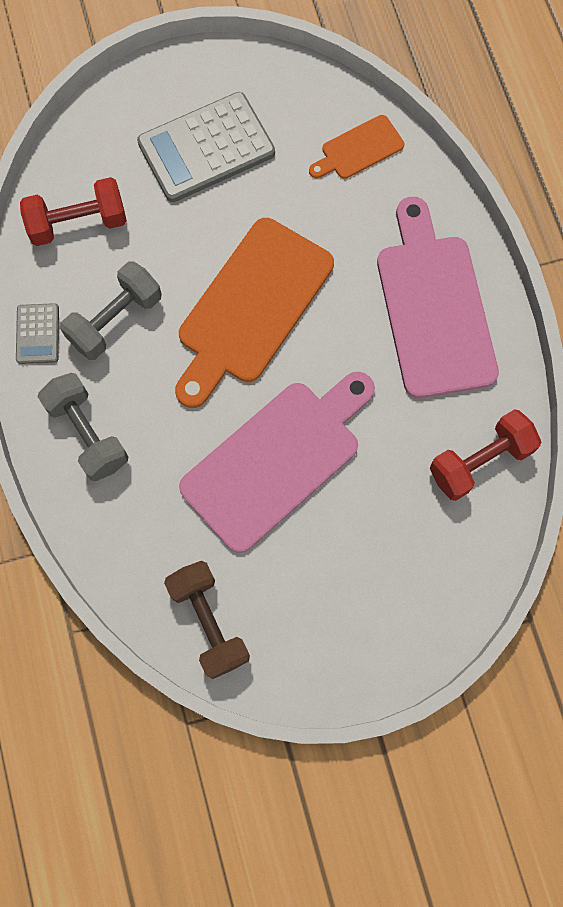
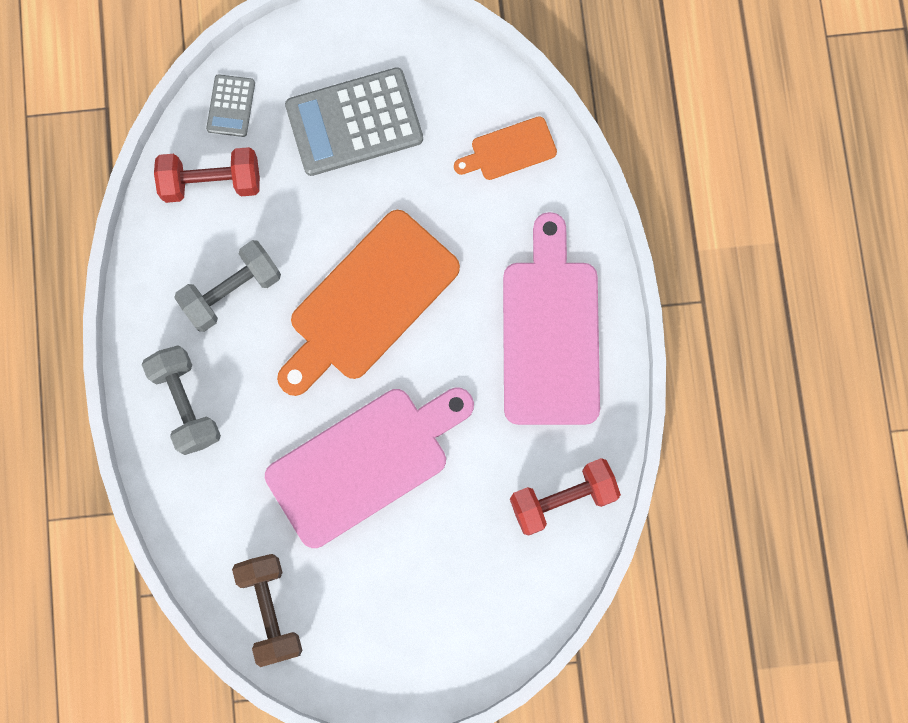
camera: 10 degrees right, 5 degrees up
grey calculator [16,303,59,364] -> grey calculator moved to [206,74,255,137]

